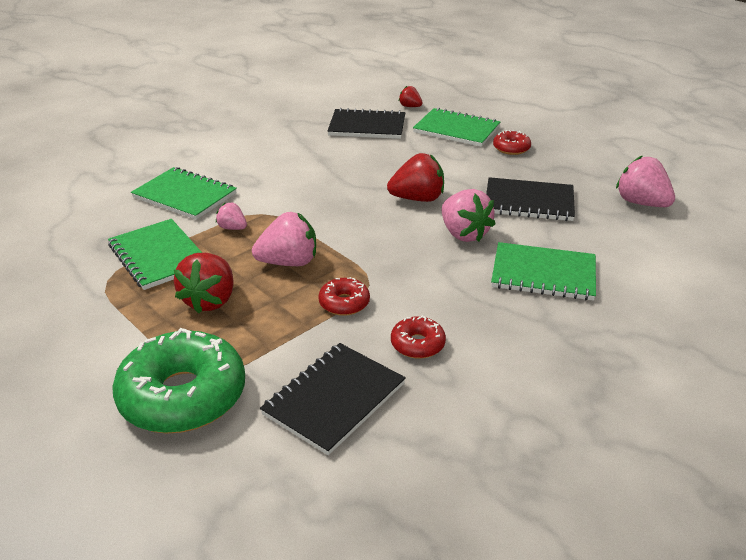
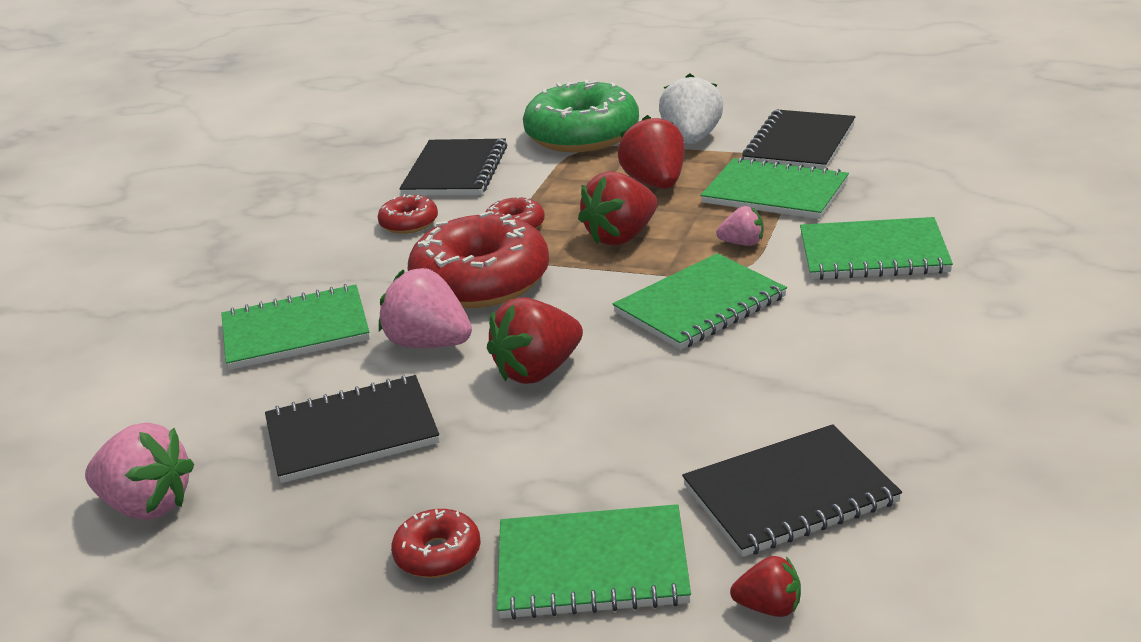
camera: 155 degrees right, 5 degrees down
pink strawberry [252,212,316,266] -> red strawberry [578,171,657,246]
none -> red donut [408,211,549,308]
none -> green notebook [613,253,787,350]
none -> white strawberry [659,73,723,144]
none -> black notebook [742,110,856,170]

